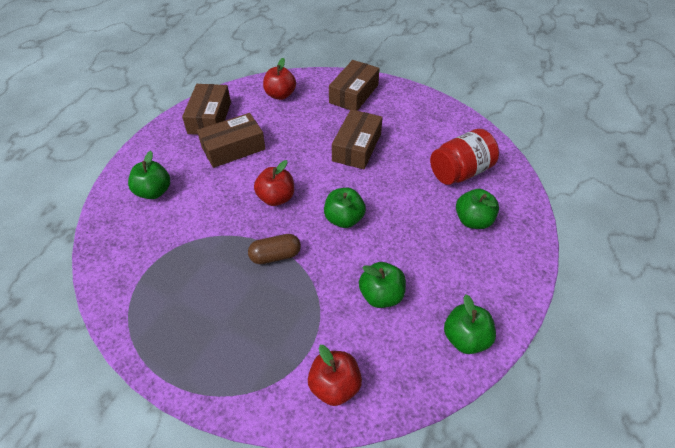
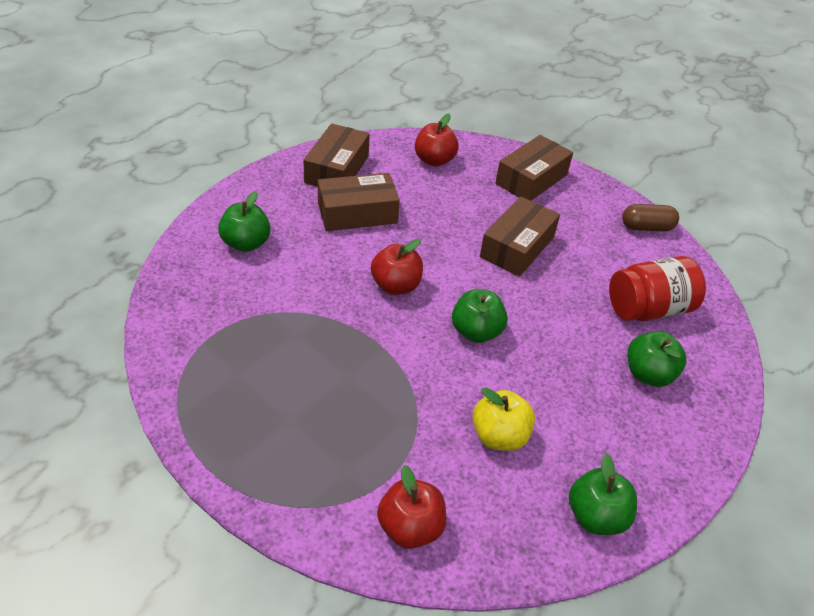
camera: 10 degrees right, 5 degrees down
brown capsule [248,234,301,264] -> brown capsule moved to [622,204,679,231]
green apple [359,262,406,308] -> yellow apple [472,387,535,451]

